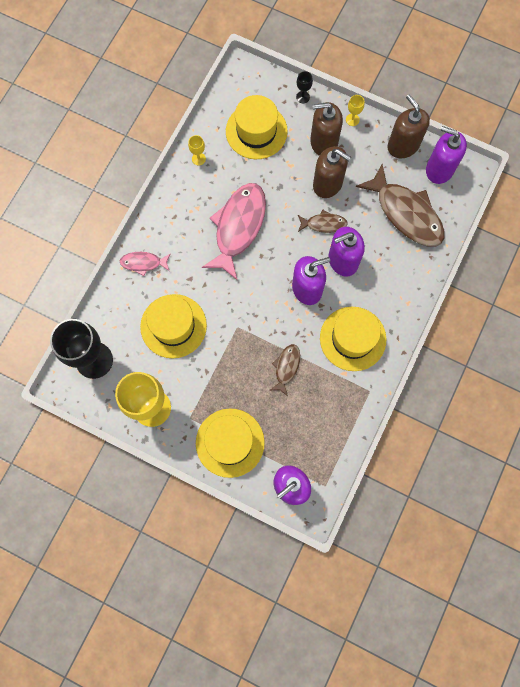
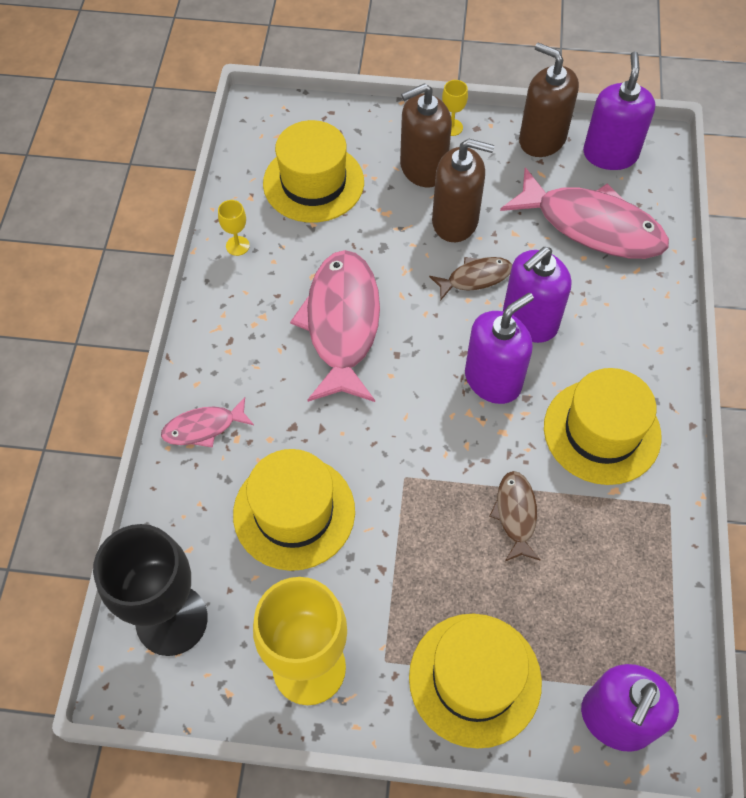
camera: 20 degrees left, 15 degrees down
black goblet [296,71,313,103] -> none
brown fish [356,164,445,247] -> pink fish [500,167,669,259]
purple soap dispenser [426,126,467,184] -> purple soap dispenser turned 90 degrees clockwise [583,52,655,170]

